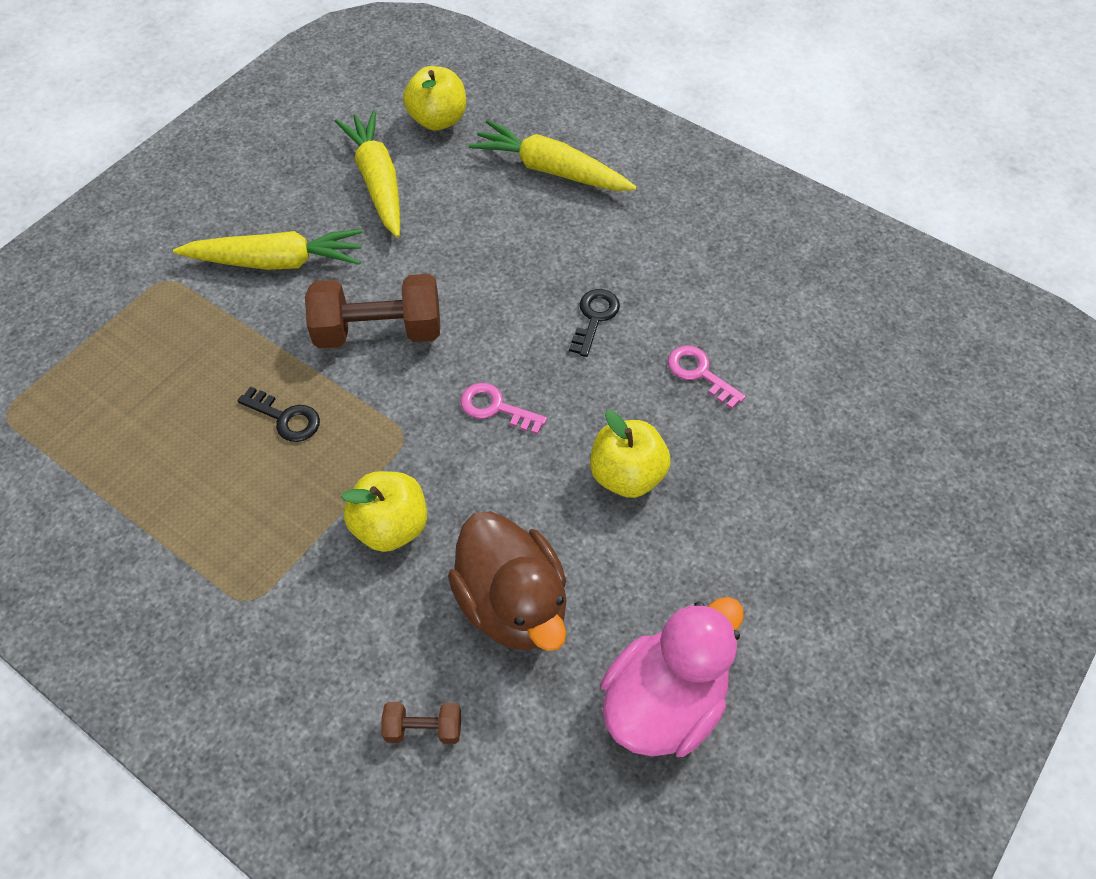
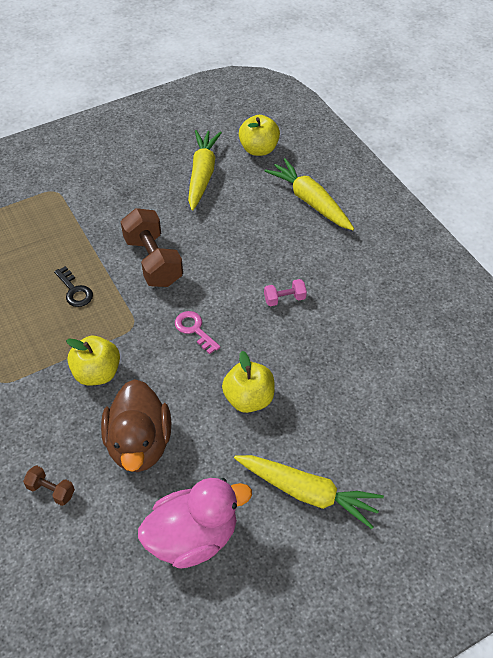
camera: 25 degrees right, 5 degrees down
yellow carrot [173,229,363,270] -> yellow carrot moved to [234,455,384,529]
brown dumbbell [305,274,440,349] -> brown dumbbell turned 45 degrees clockwise [121,208,183,287]
black key [569,289,620,357] -> pink dumbbell [264,279,307,306]
pink key [668,346,746,409] -> none

